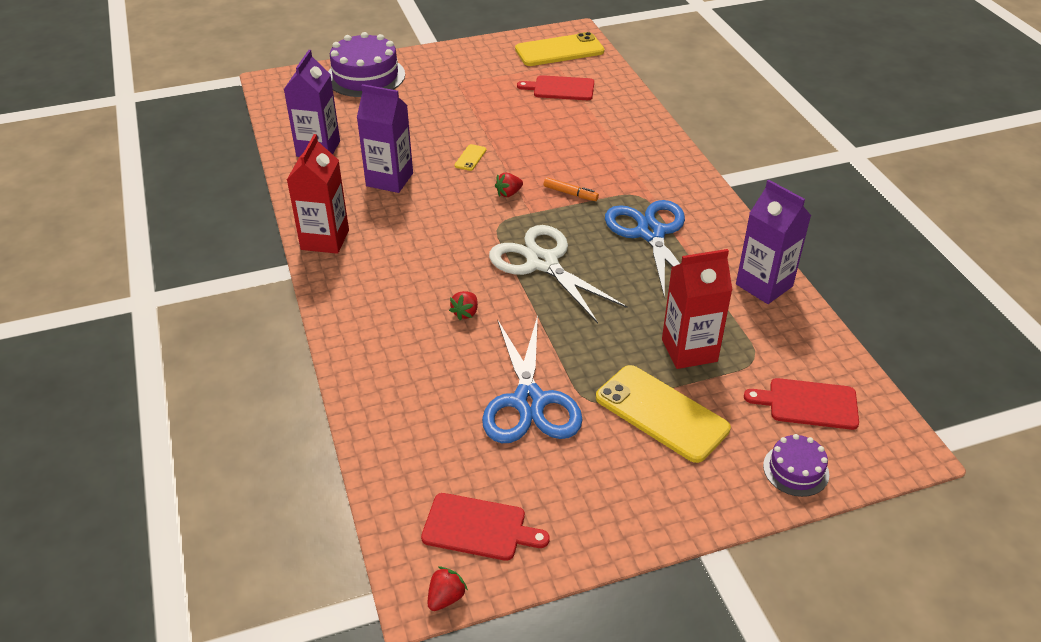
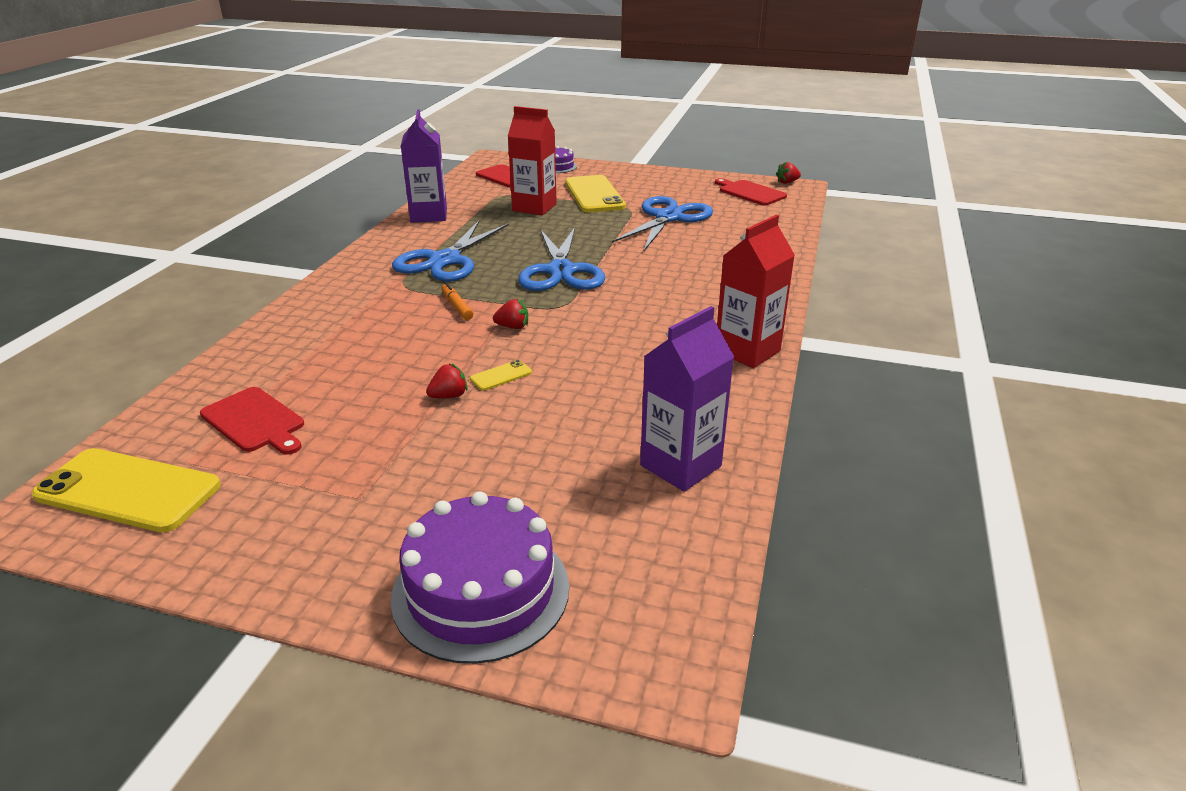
camera: 145 degrees left, 10 degrees down
purple carton [357,84,413,193] -> none
red strawberry [449,291,478,320] -> red strawberry moved to [426,364,468,398]
white scissors [489,225,628,323] -> blue scissors [518,227,605,291]

